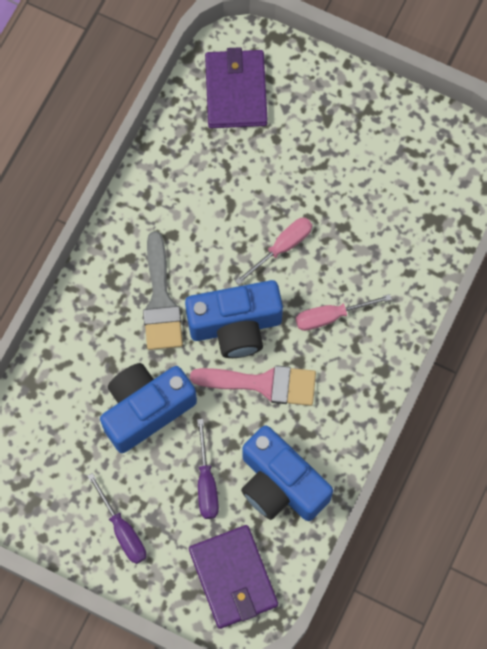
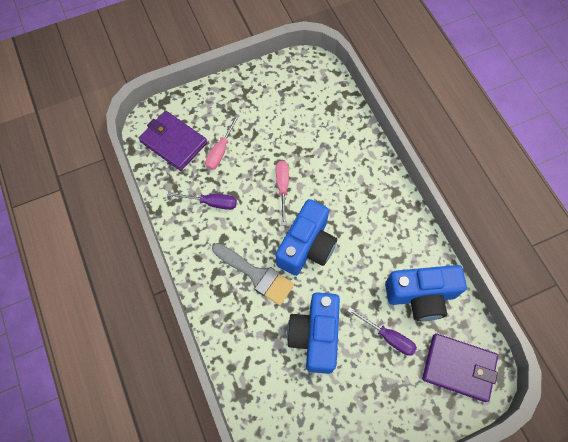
camera: 50 degrees left, 5 degrees down
purple screwdriver [87,473,146,564] -> purple screwdriver moved to [167,192,237,210]
pink brush [190,365,316,406] -> none
pink screwdriver [296,294,392,331] -> pink screwdriver moved to [205,114,240,170]

